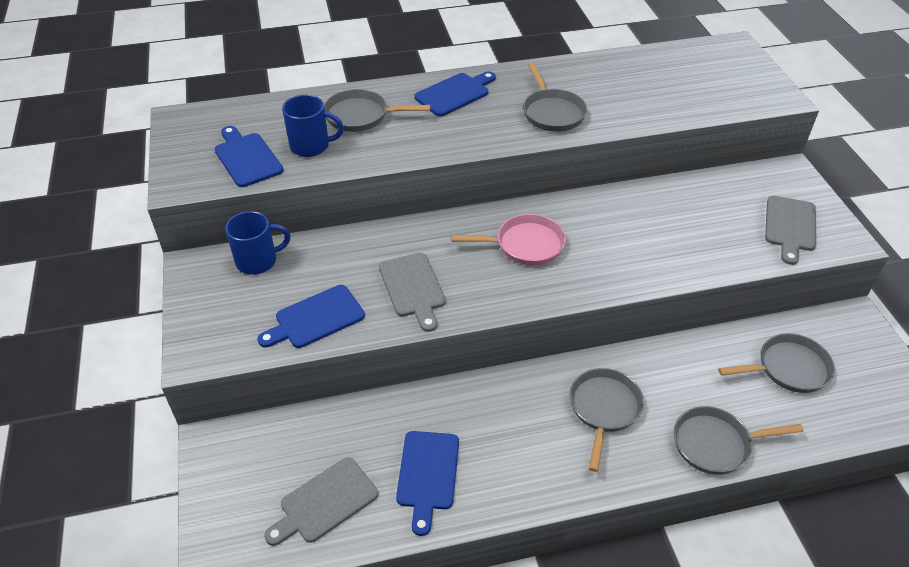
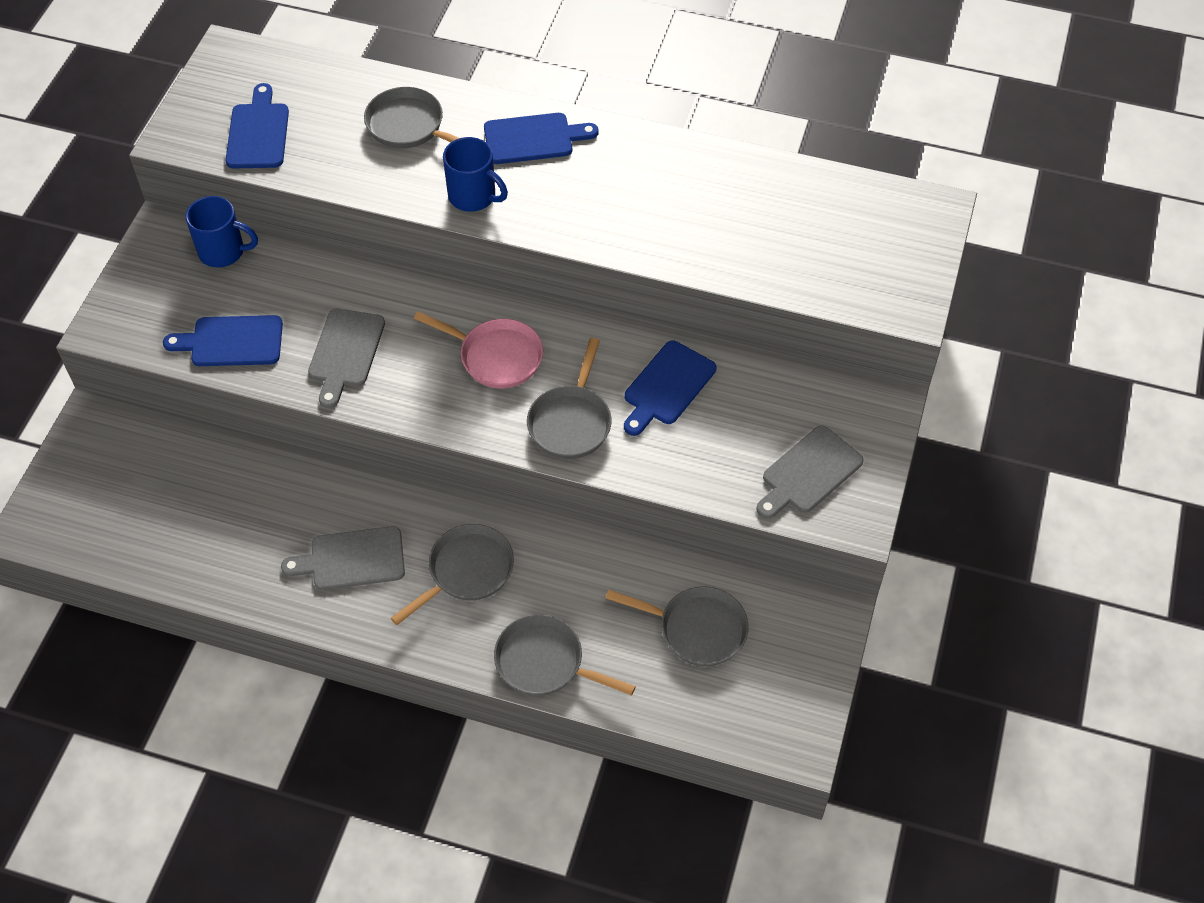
camera: 30 degrees right, 10 degrees up
grey cutting board [264,457,378,546] -> grey cutting board moved to [281,526,405,590]
blue mug [282,95,344,157] -> blue mug moved to [443,137,508,212]
blue cutting board [396,431,459,536] -> blue cutting board moved to [624,340,716,436]
grey pan [523,62,587,132] -> grey pan moved to [527,338,611,459]

